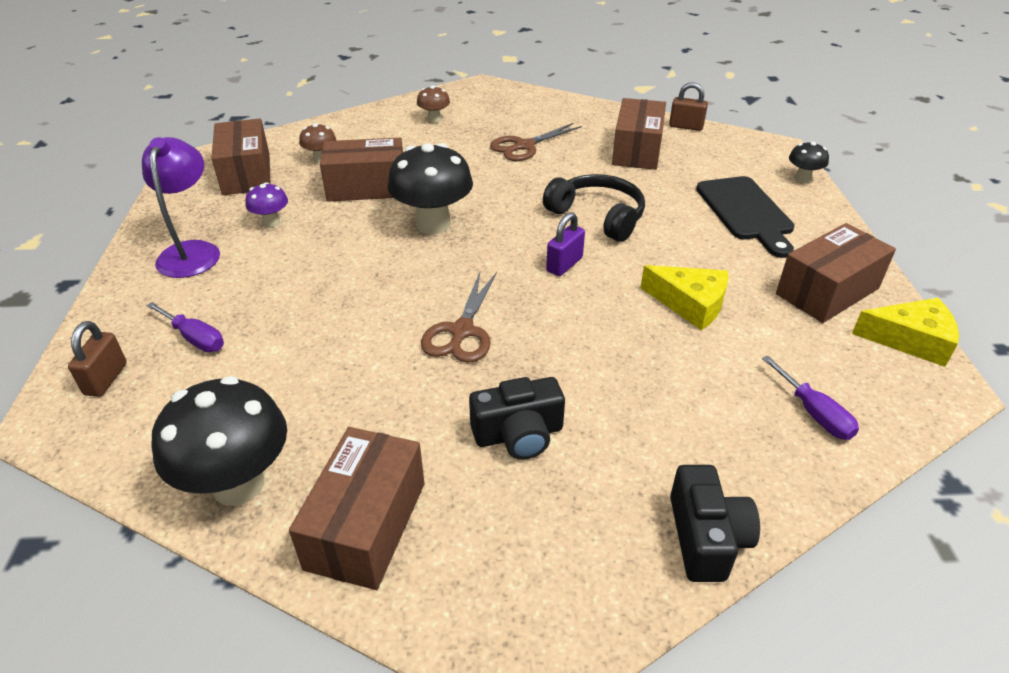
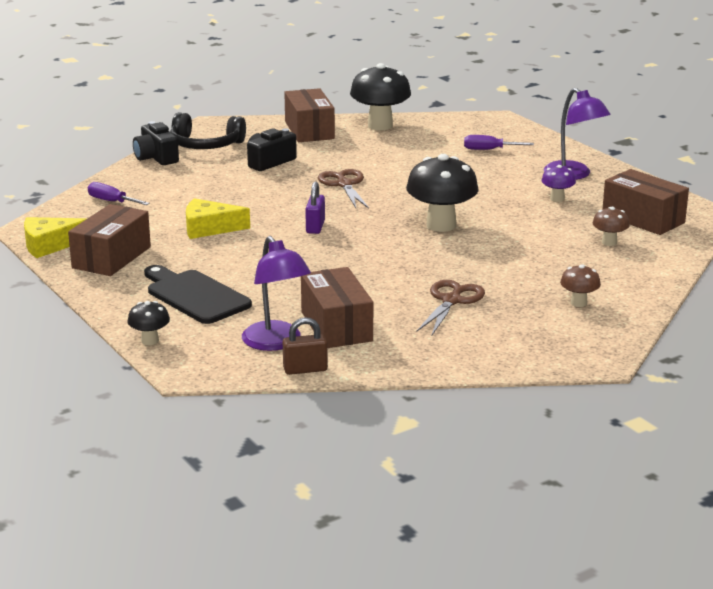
camera: 150 degrees right, 15 degrees down
brown padlock [68,321,127,397] -> none
brown box [320,138,403,202] -> none
black headphones [543,174,645,242] -> black headphones moved to [170,112,246,149]
none -> purple lamp [242,236,311,351]

